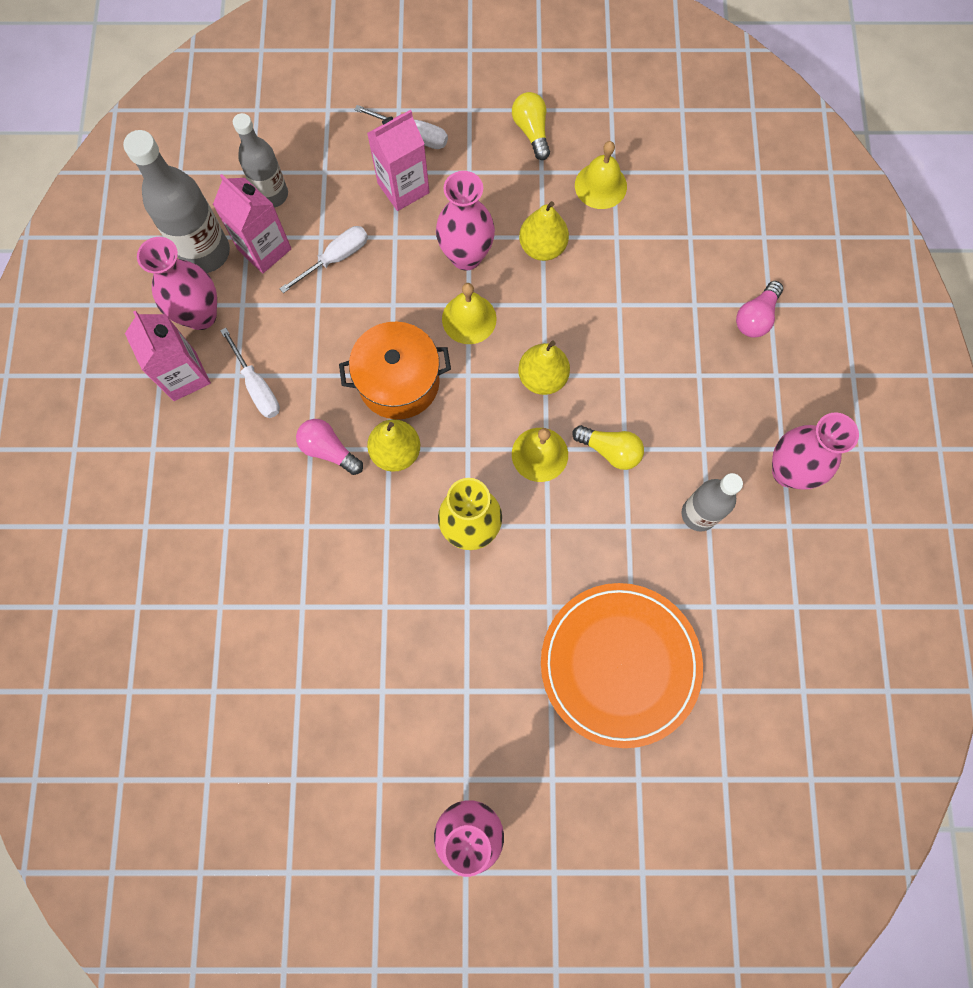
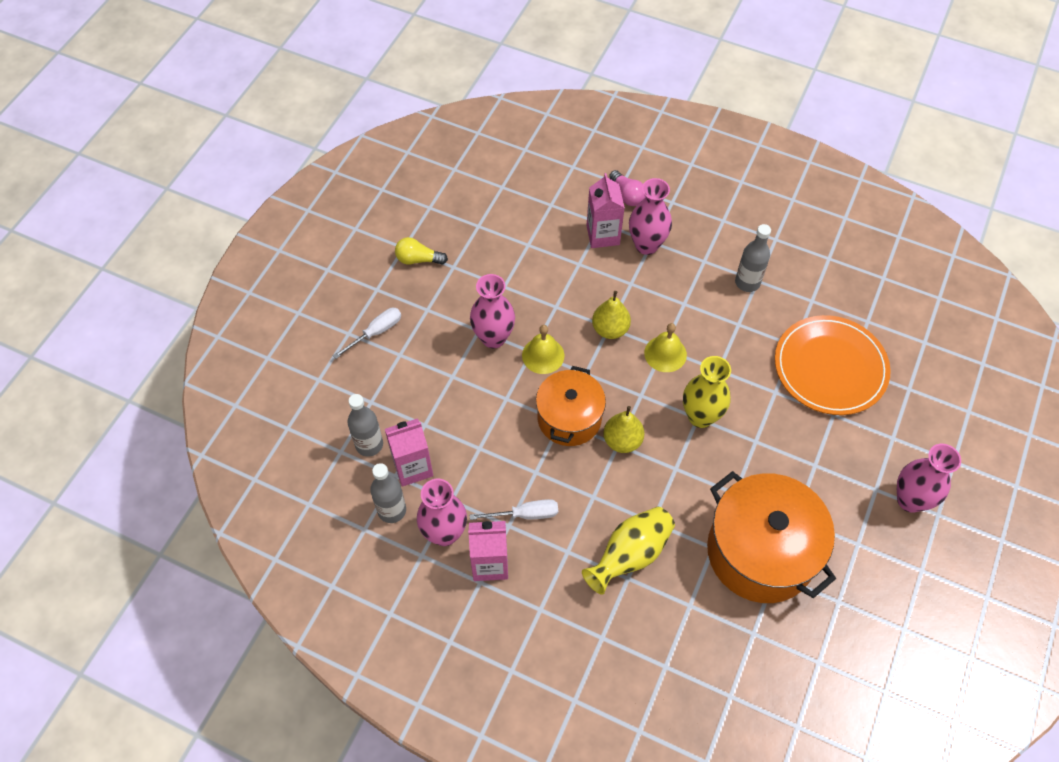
camera: 65 degrees left, 15 degrees down
grey bottle [123,130,230,273] -> grey bottle [370,463,406,523], size x0.66
white screwdriver [279,226,368,293] -> none
pink light bulb [296,419,363,475] -> none
pink carton [367,110,430,211] -> pink carton moved to [586,173,625,248]
yellow pear [519,201,569,261] -> none
yellow light bulb [572,425,644,470] -> none
yellow bell [575,141,627,209] -> none
pink vase [772,413,859,489] -> pink vase moved to [629,178,672,255]
none -> yellow vase [582,507,675,595]
none -> orange pot [707,471,836,603]

